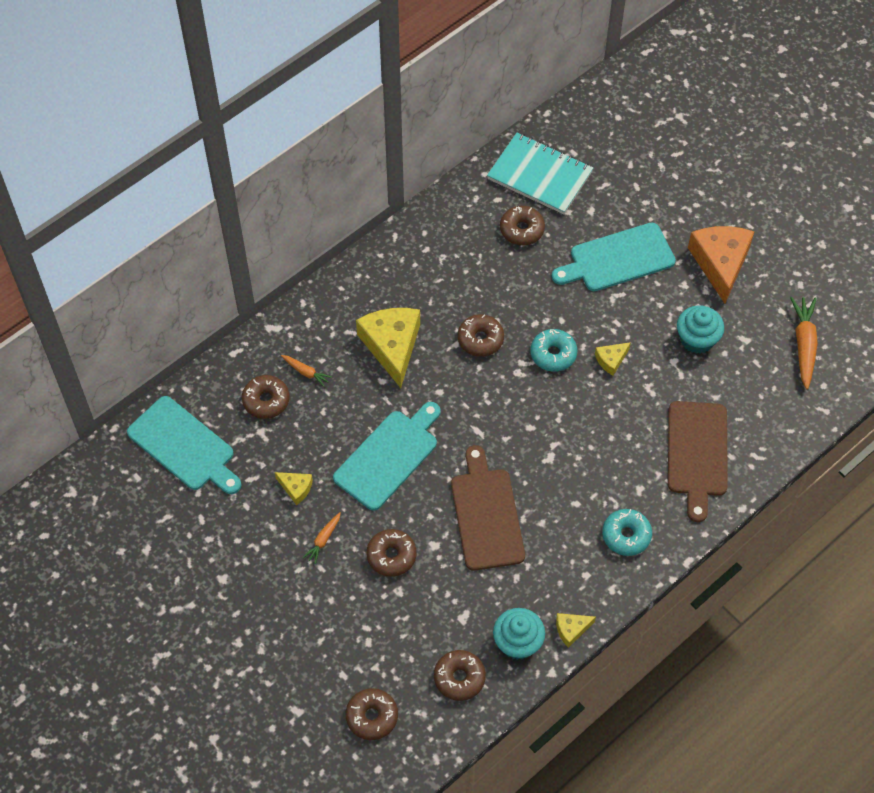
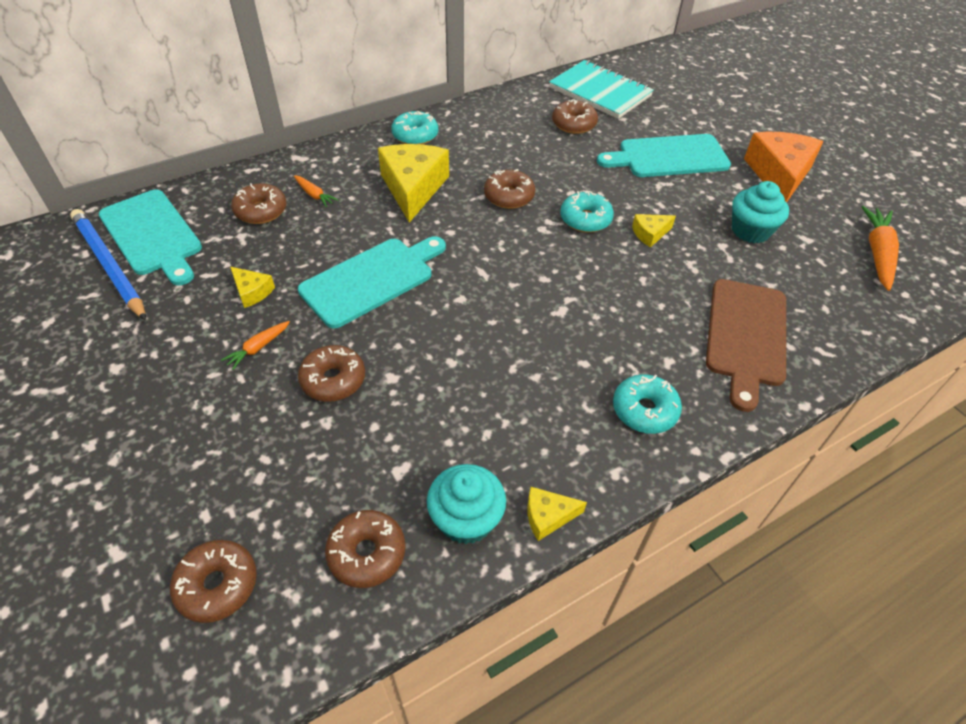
camera: 10 degrees right, 10 degrees down
brown cutting board [451,445,525,571] -> none
none -> blue pencil [70,209,146,321]
none -> turquoise donut [391,111,438,145]

